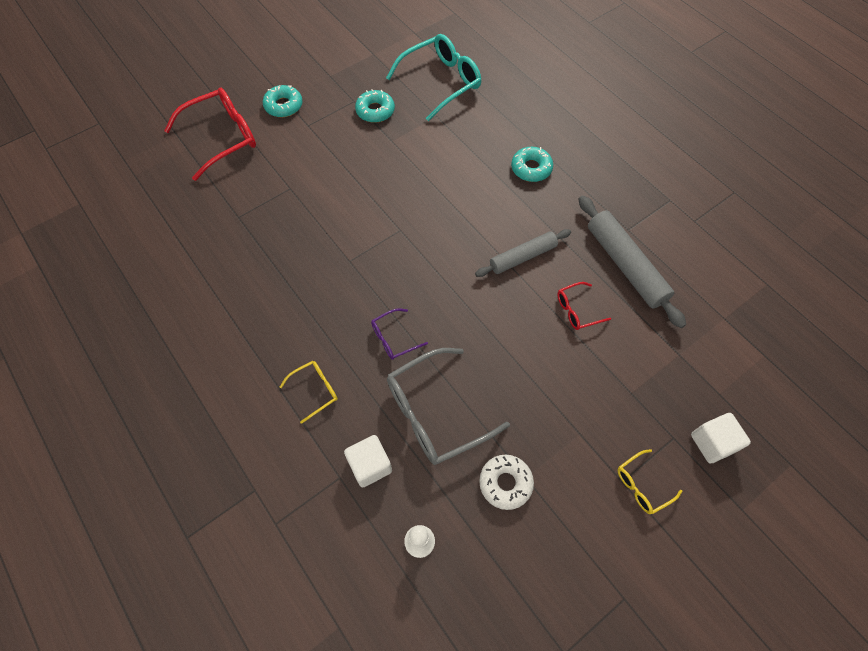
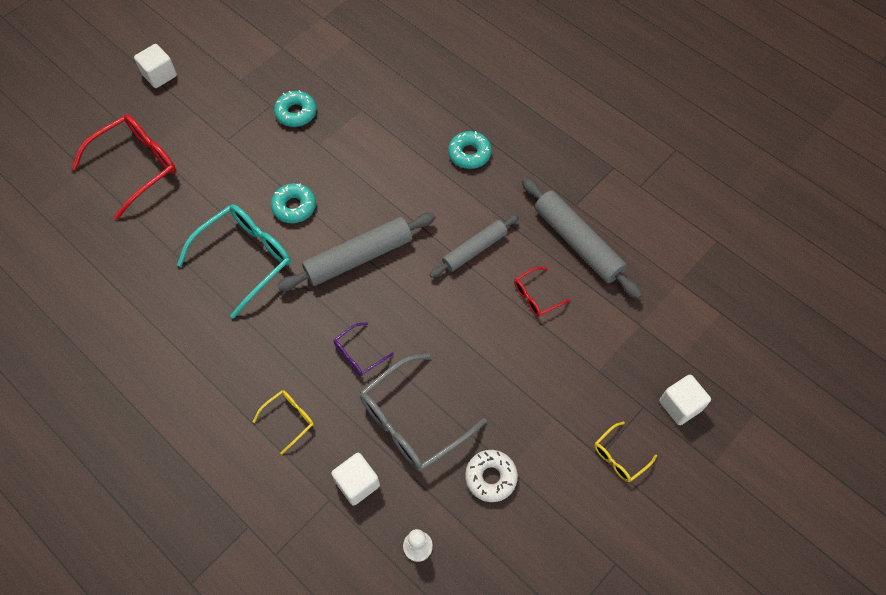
camera: 10 degrees left, 0 degrees up
turquoise donut [263,85,303,117] -> turquoise donut moved to [271,183,316,223]
turquoise glasses [386,34,481,121] -> turquoise glasses moved to [177,204,291,319]
none -> white cube [134,44,177,88]
none -> grey rolling pin [277,213,436,291]

